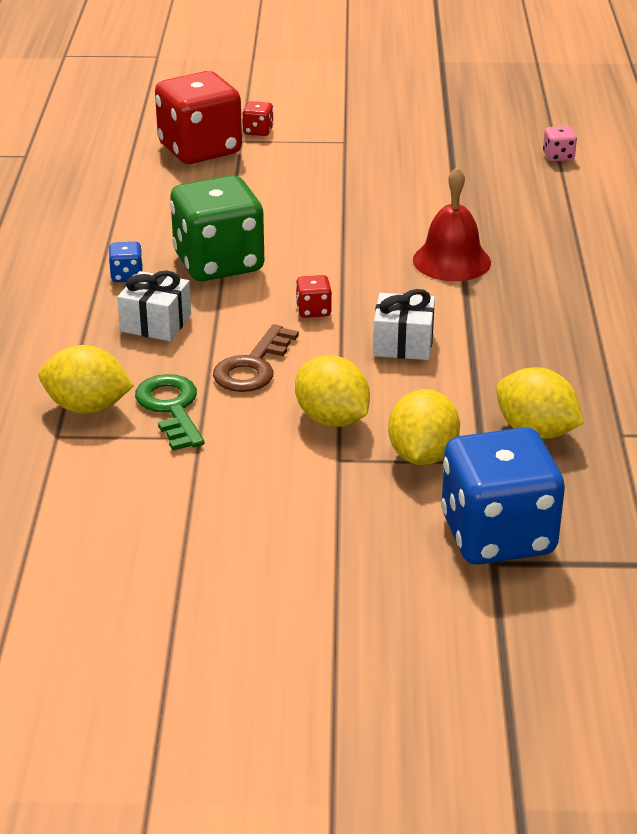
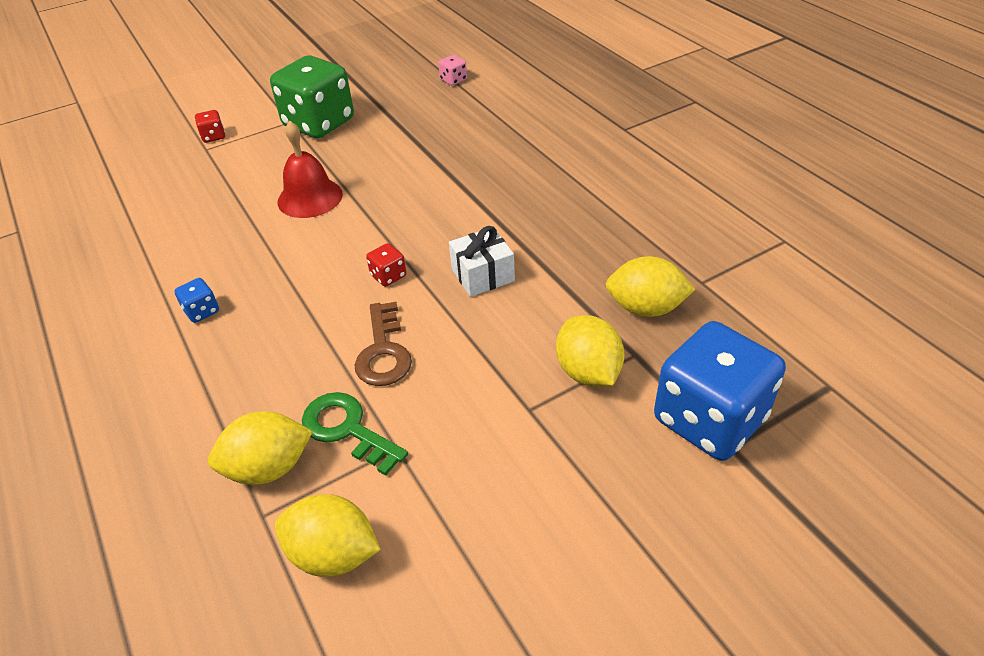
camera: 30 degrees left, 10 degrees up
white gift [117,271,191,341] -> none
red dice [155,71,242,164] -> none
green dice [170,175,264,281] -> green dice moved to [270,55,354,138]
yellow lemon [295,355,370,427] -> yellow lemon moved to [275,494,381,577]
red bell [413,167,491,281] -> red bell moved to [278,121,343,218]

